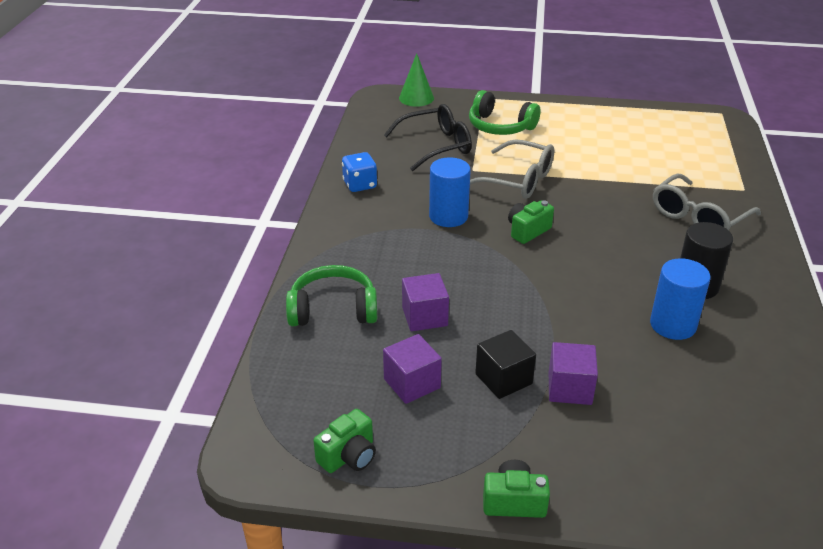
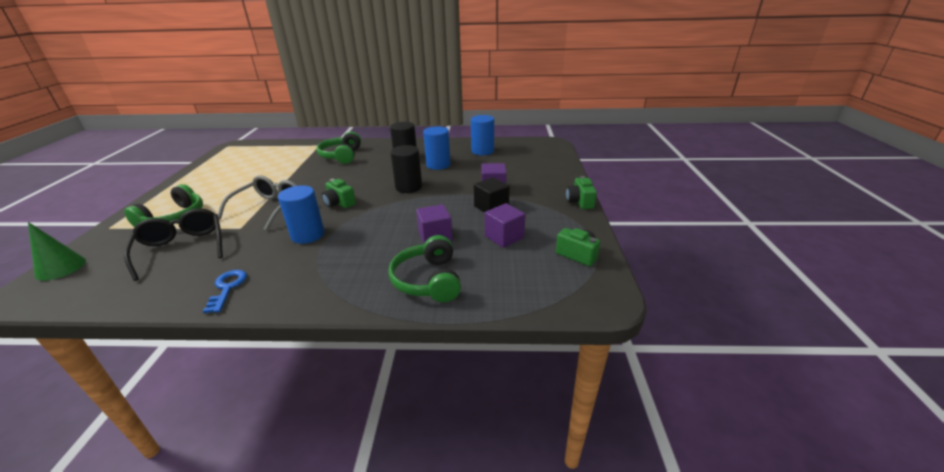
camera: 95 degrees left, 5 degrees down
blue dice [342,152,377,192] -> blue key [203,270,247,313]
grey glasses [653,174,761,230] -> green headphones [316,132,361,164]
none -> black cylinder [390,145,422,193]
none -> blue cylinder [471,115,494,155]

